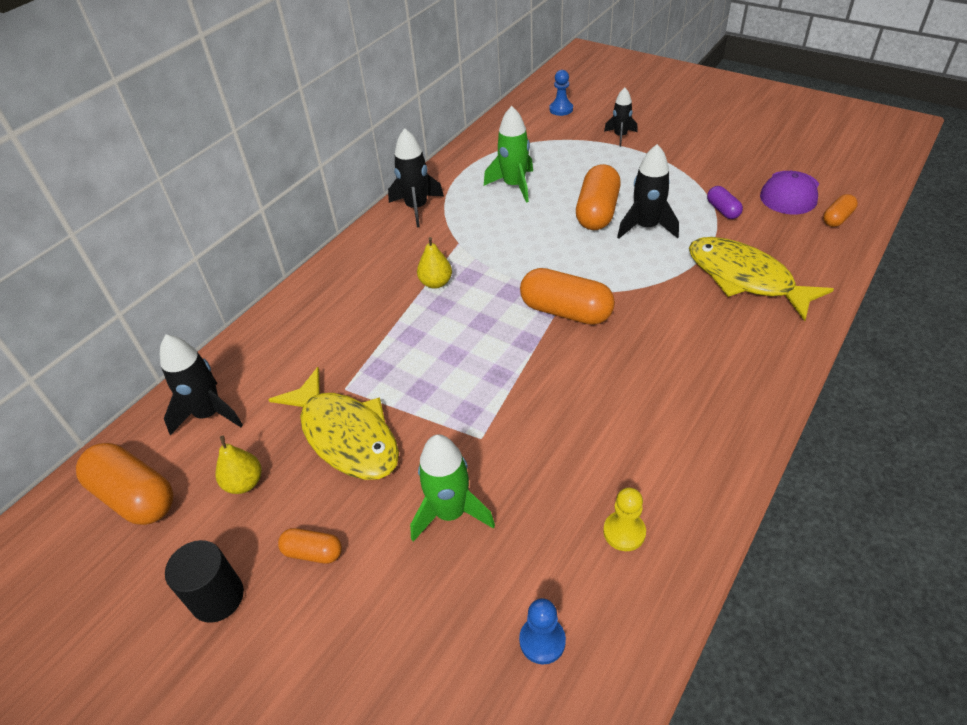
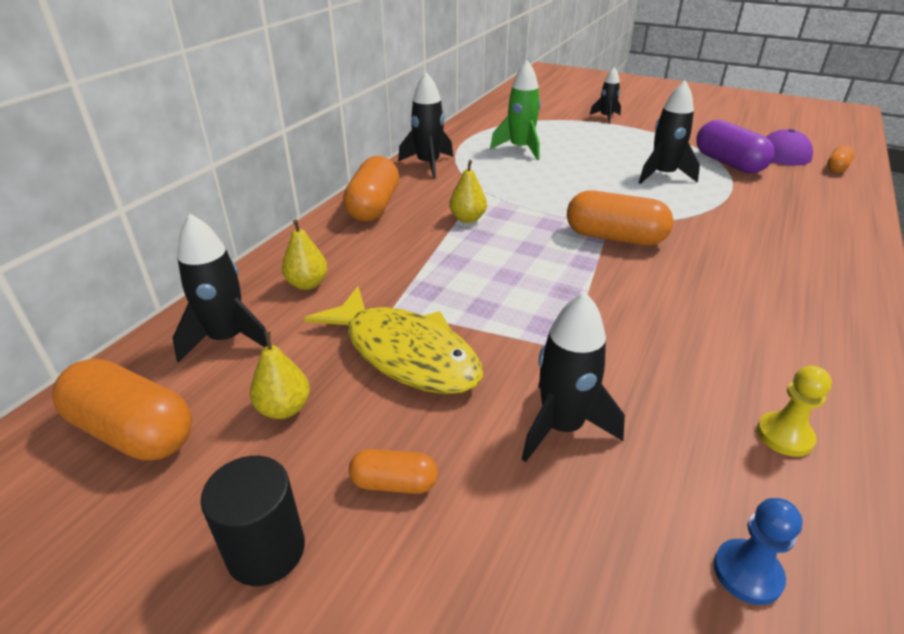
camera: 10 degrees left, 10 degrees down
green rocket [410,434,495,542] -> black rocket [522,292,625,462]
blue pawn [550,70,573,116] -> none
orange capsule [576,164,621,230] -> orange capsule moved to [343,156,399,222]
yellow fish [689,237,834,321] -> none
purple capsule [707,186,743,219] -> purple capsule [696,120,775,173], size x1.91
none -> yellow pear [282,219,328,290]

